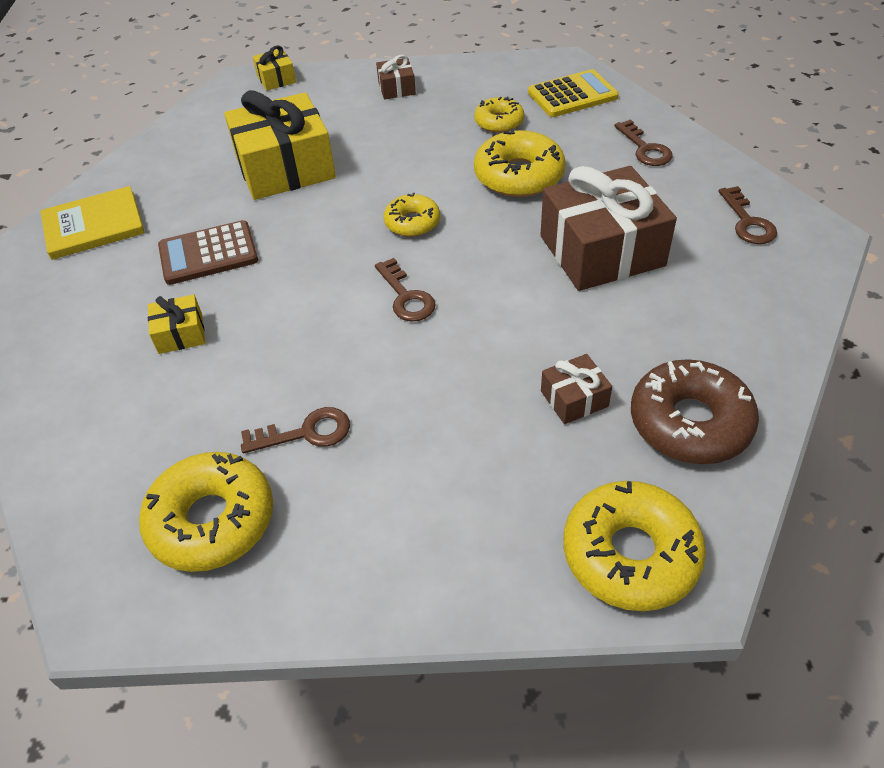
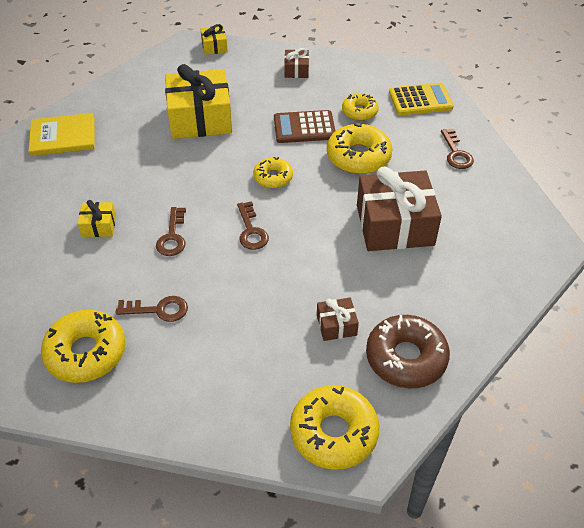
camera: 10 degrees right, 0 degrees up
brown calculator [158,220,258,285] -> brown calculator moved to [274,110,335,143]
brown key [719,186,777,244] -> brown key moved to [156,207,186,256]

